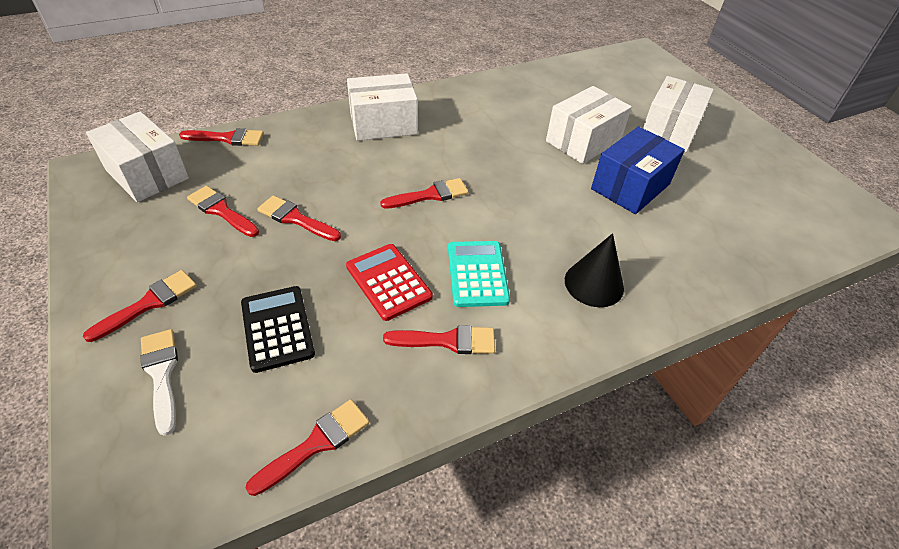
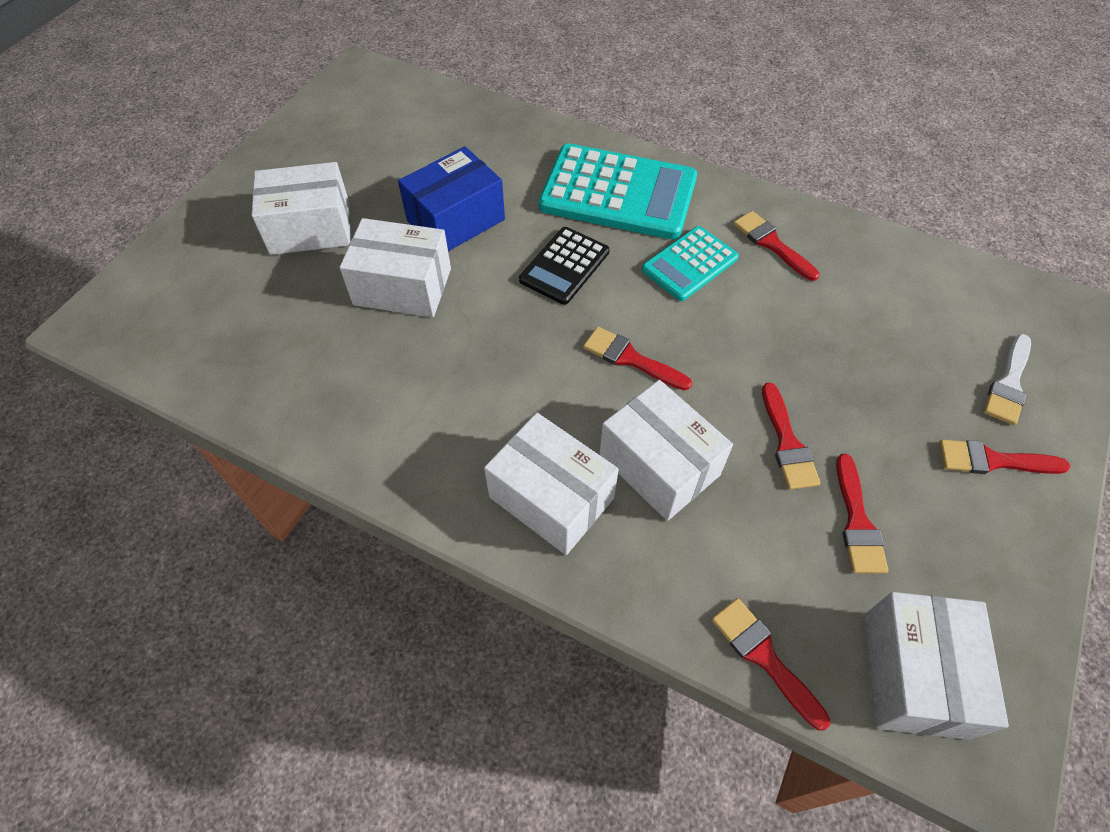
camera: 125 degrees left, 10 degrees up
black calculator [241,286,315,373] -> black calculator moved to [519,227,610,305]
red brush [245,399,369,496] -> none
red calculator [346,244,433,321] -> none
black cone [565,233,624,307] -> turquoise calculator [539,144,697,240]
blue box [591,126,685,214] -> blue box turned 45 degrees counterclockwise [398,146,505,251]
none -> white box [599,380,733,521]

